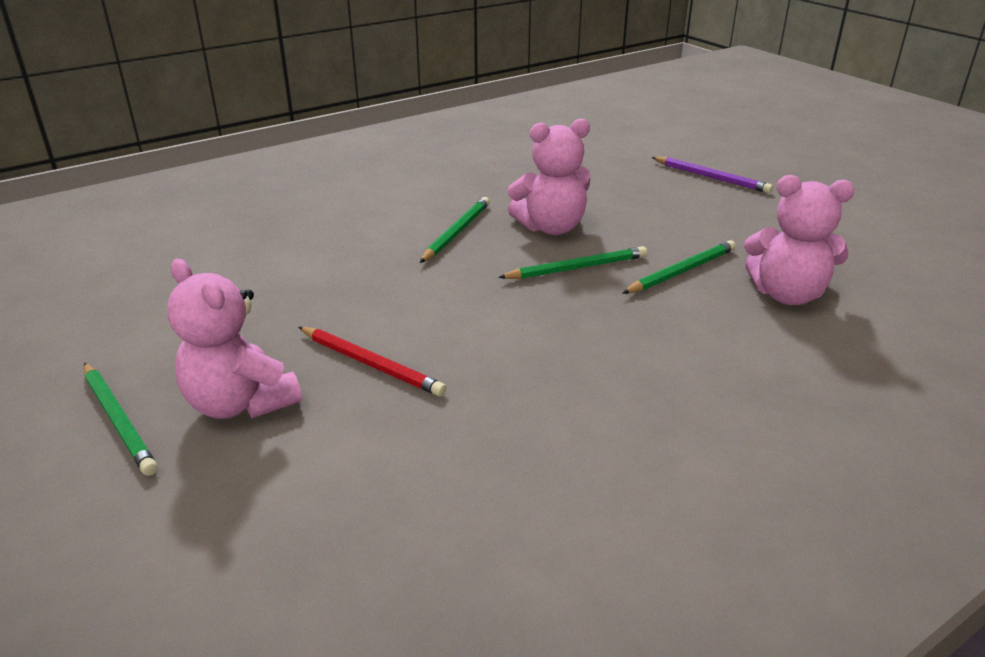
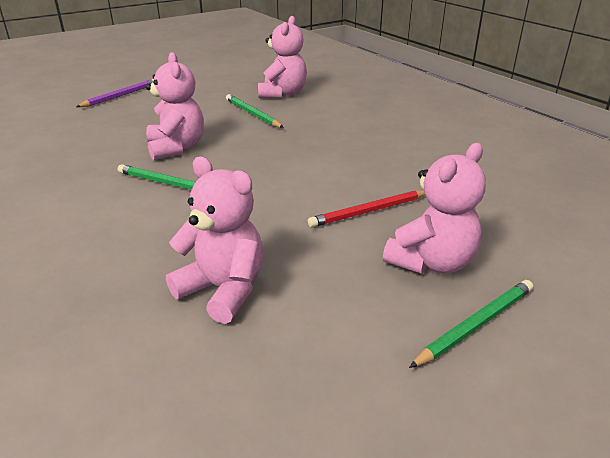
camera: 90 degrees left, 0 degrees up
red pencil [299,327,446,397] -> red pencil turned 150 degrees counterclockwise [308,190,425,228]
green pencil [498,246,647,279] -> none
none -> pink teddy bear [166,156,264,324]

